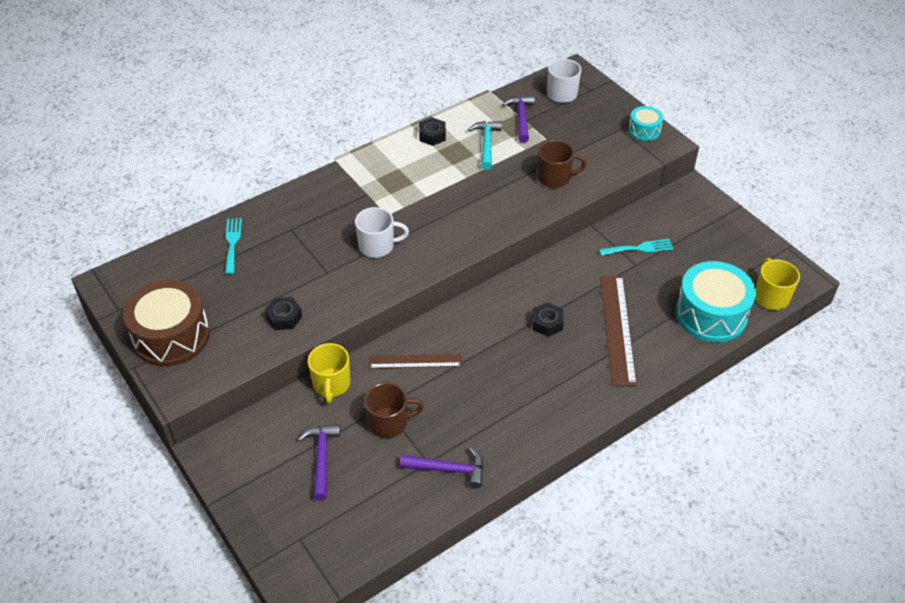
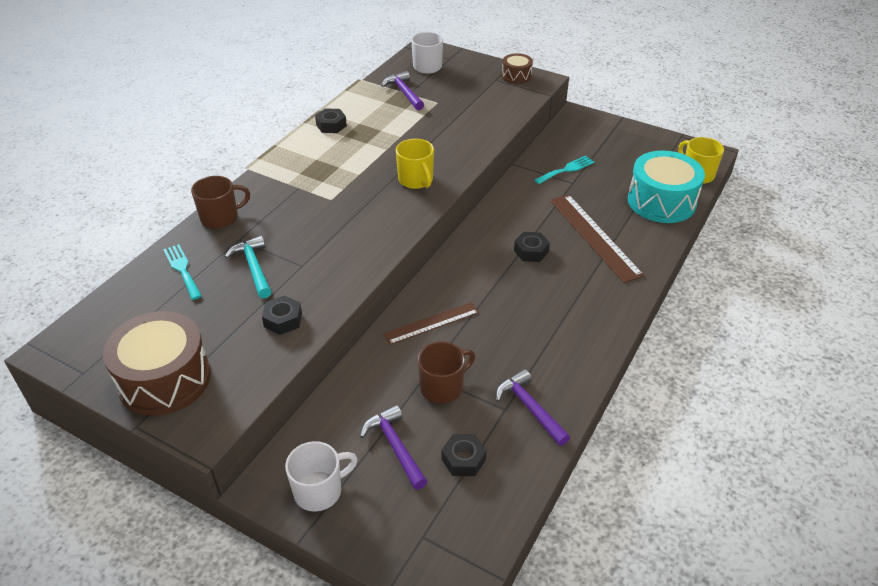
camera: 25 degrees left, 5 degrees down
yellow mug [308,343,351,403] -> yellow mug moved to [396,139,434,189]
white mug [355,207,409,258] -> white mug moved to [285,441,358,512]
purple hammer [400,447,484,488] -> purple hammer turned 105 degrees counterclockwise [496,369,570,446]
turquoise hammer [468,121,502,170] -> turquoise hammer moved to [225,236,272,298]
brown mug [537,140,587,188] -> brown mug moved to [191,176,250,229]
turquoise drum [628,106,663,141] -> brown drum [502,53,533,84]
none -> black nut [442,434,487,476]

